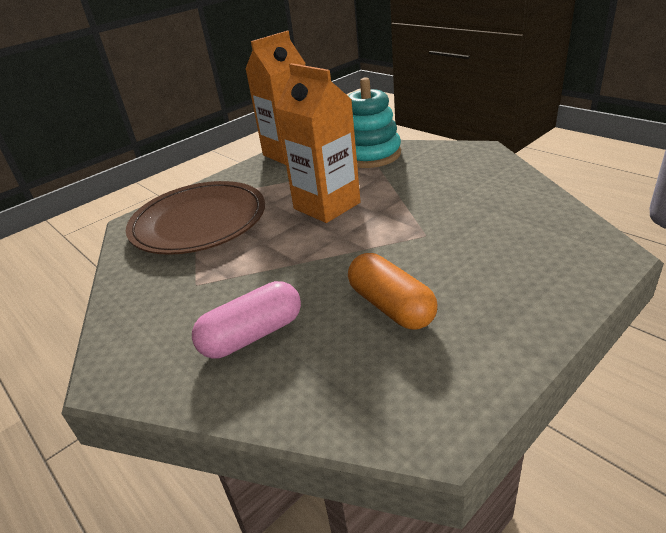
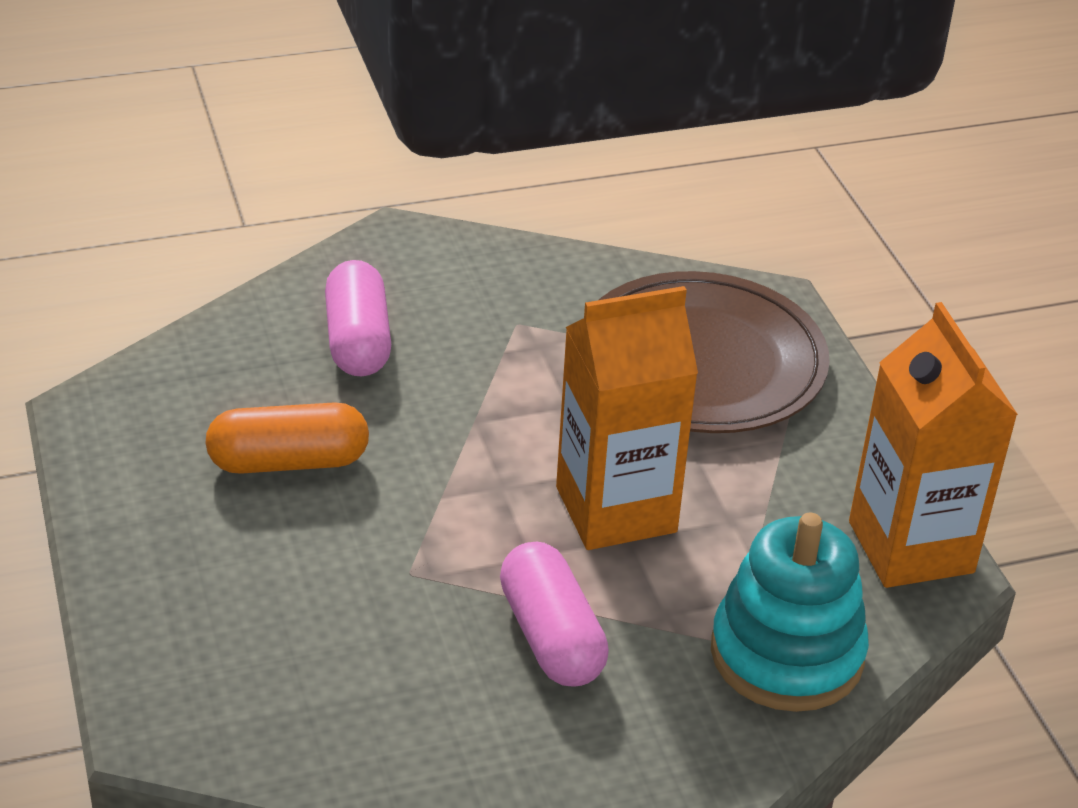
camera: 110 degrees right, 5 degrees up
none -> pink capsule [500,542,609,686]

